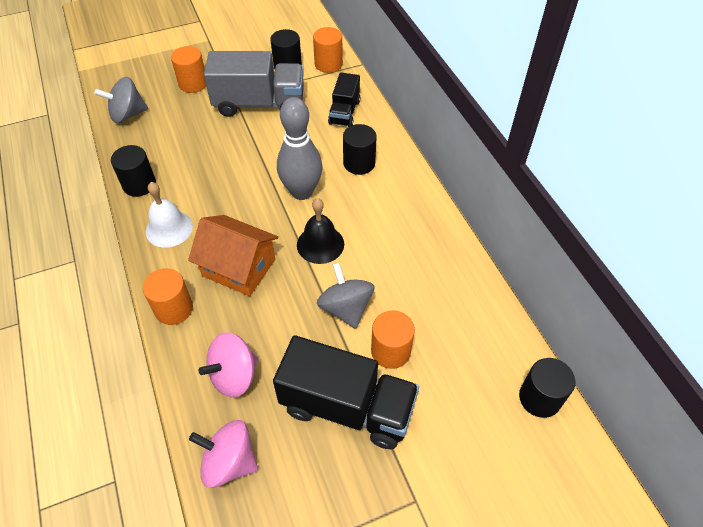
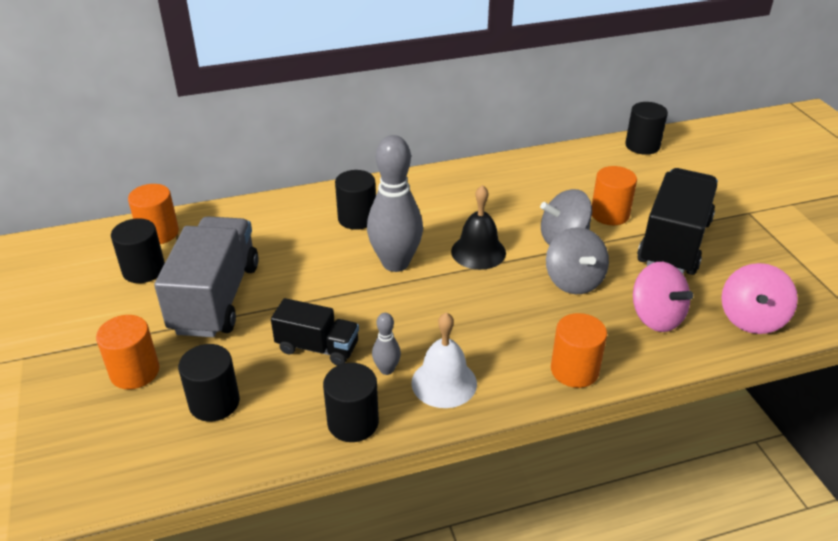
camera: 85 degrees left, 15 degrees down
grey spinning top [94,77,148,123] -> grey spinning top moved to [546,227,609,294]
orange house [188,215,279,296] -> none
black truck [328,72,360,127] -> black truck moved to [271,298,359,366]
none -> black cylinder [178,344,240,422]
none -> grey bowling pin [372,313,401,375]

